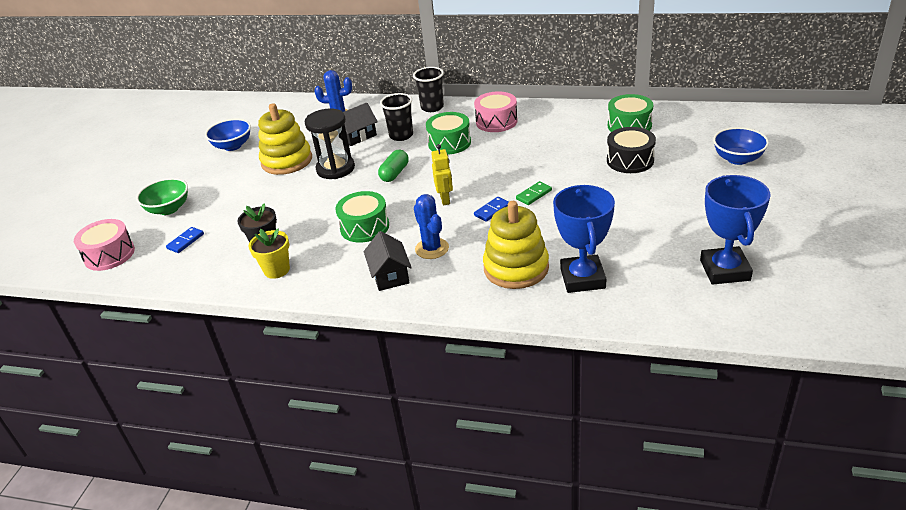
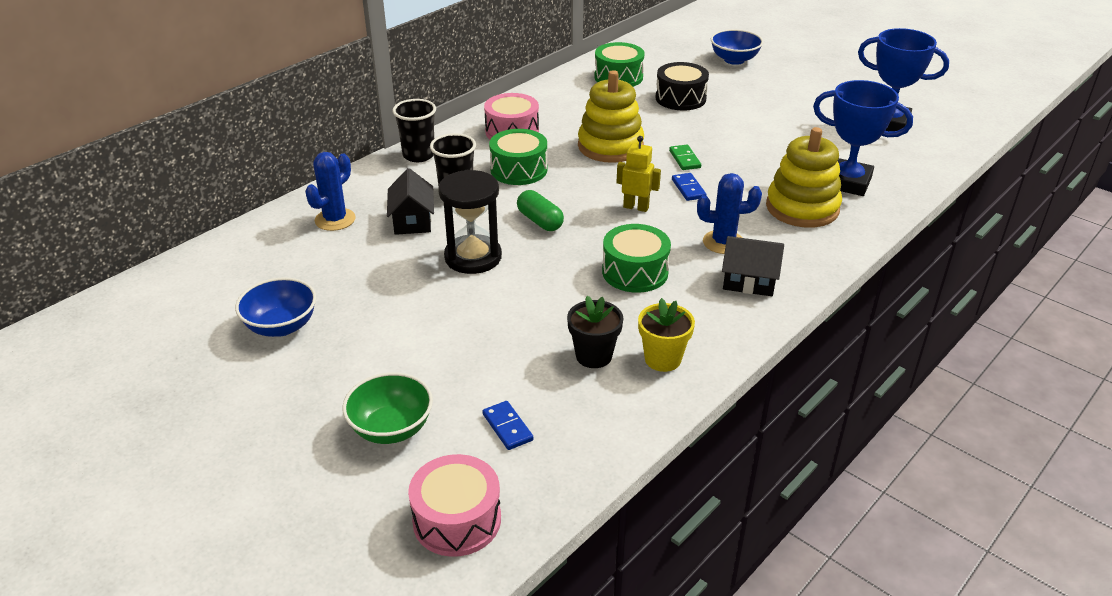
camera: 65 degrees left, 0 degrees up
yellow stacking toy [258,103,312,175] -> yellow stacking toy moved to [578,70,644,163]

